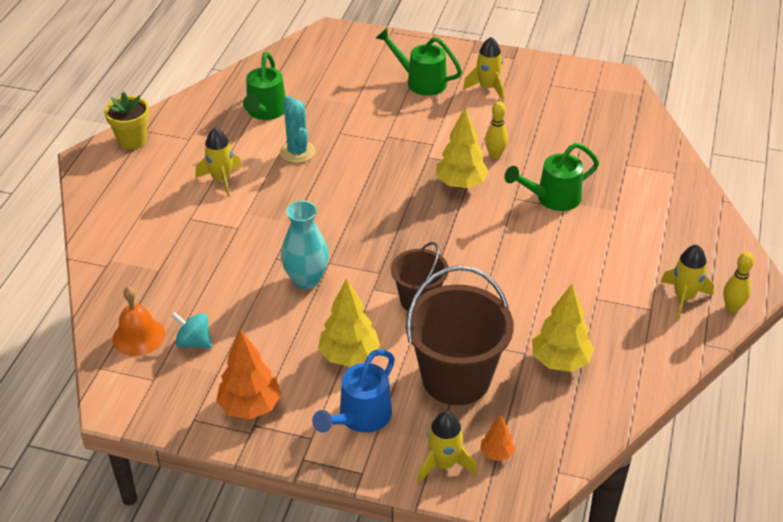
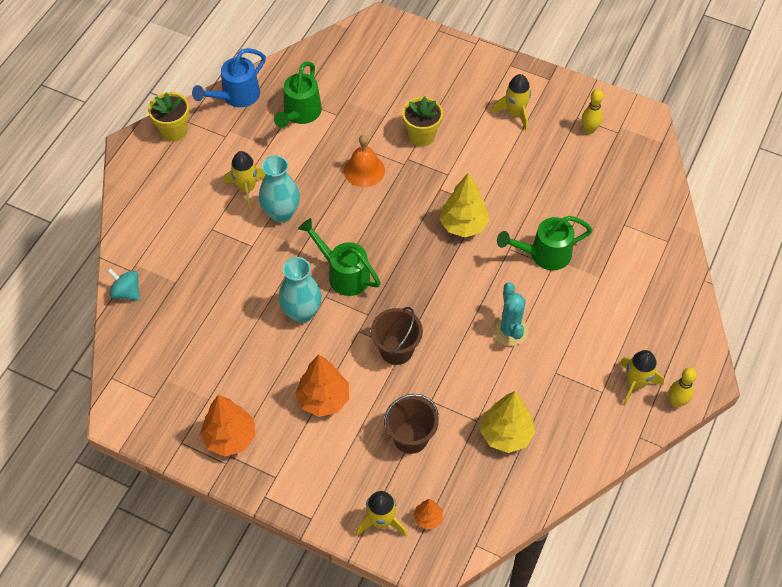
camera: 10 degrees right, 15 degrees up
orange bell [112,287,165,356] -> orange bell moved to [344,135,385,187]
turquoise spinning top [171,312,212,348] -> turquoise spinning top moved to [107,268,140,301]
turquoise cactus [280,96,316,163] -> turquoise cactus moved to [492,282,528,346]
blue watering can [312,349,395,433] -> blue watering can moved to [192,48,266,107]
yellow tree [318,278,380,367] -> orange tree [295,354,349,417]
green watering can [376,28,462,96] -> green watering can moved to [298,218,381,296]
brown bucket [405,266,514,405] -> brown bucket [384,394,439,454], size x0.58
yellow bowling pin [485,101,508,159] -> yellow bowling pin moved to [582,89,603,134]
none -> turquoise vase [259,155,300,223]
none -> yellow flower pot [402,97,443,147]

